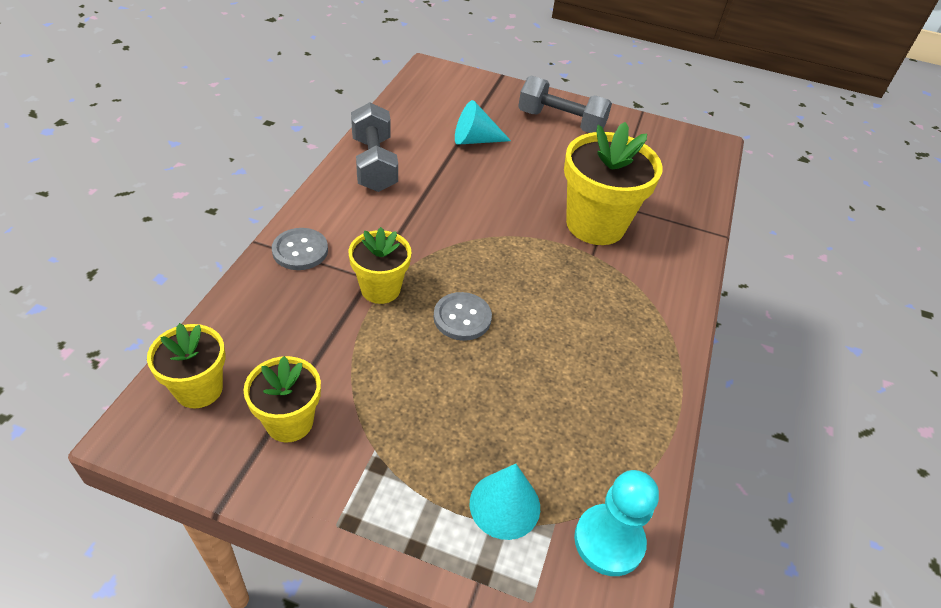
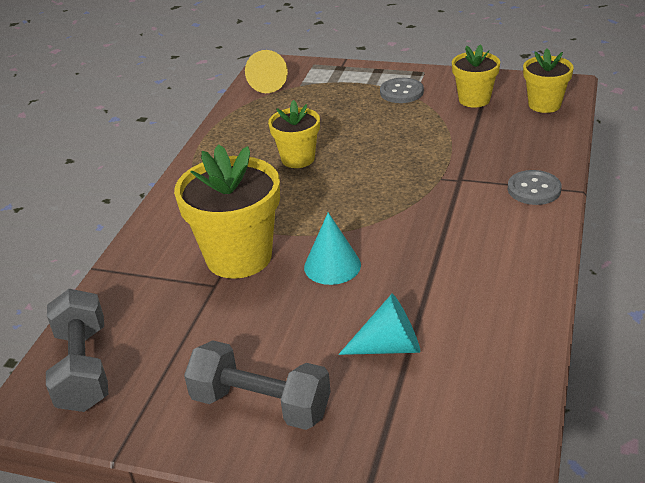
camera: 175 degrees left, 10 degrees down
yellow flower pot [349,227,411,304] -> yellow flower pot moved to [268,100,320,168]
grey dumbbell [351,102,398,192] -> grey dumbbell moved to [46,289,108,412]
grey button [433,292,492,341] -> grey button moved to [380,78,424,103]
turquoise cone [470,464,540,540] -> turquoise cone moved to [304,212,361,285]
turquoise pawn [574,470,659,576] -> yellow cone [245,50,288,93]

